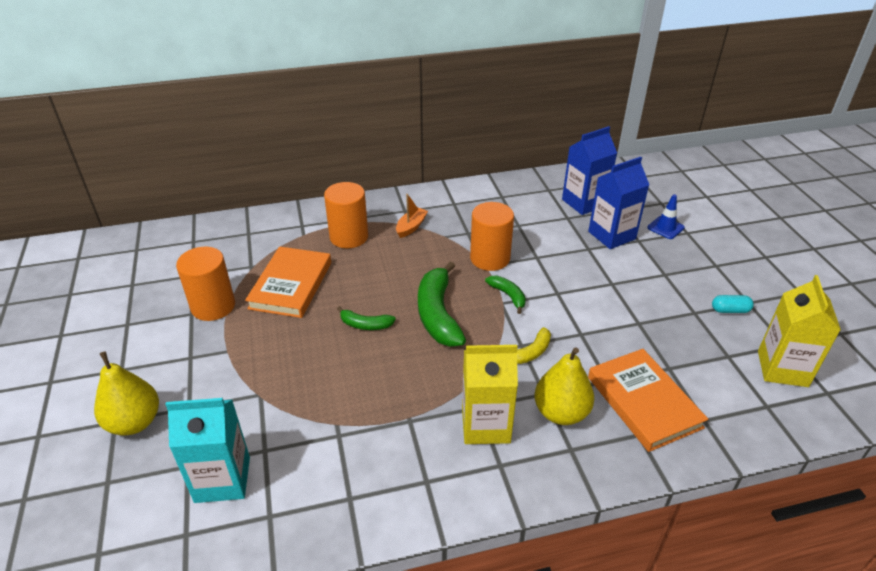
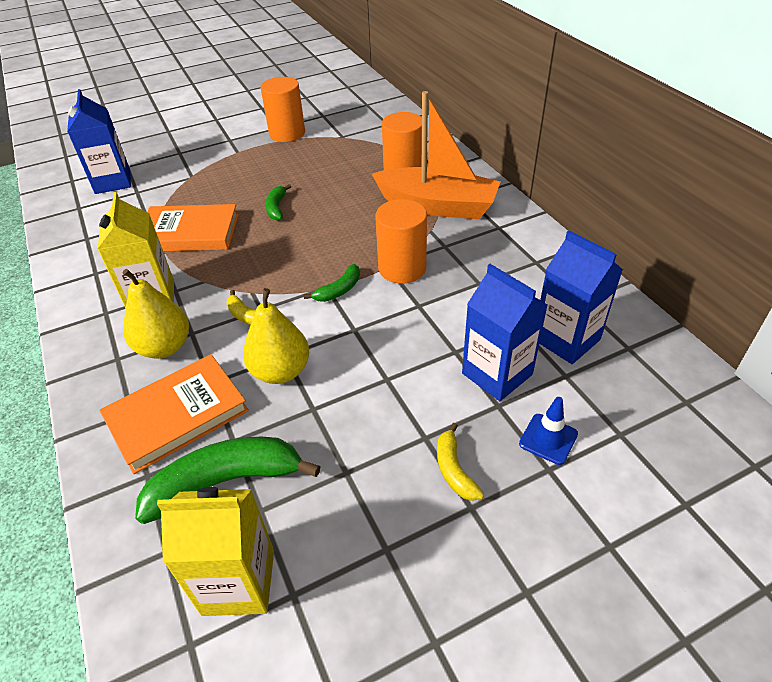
camera: 80 degrees right, 5 degrees up
yellow pear [94,351,159,435] -> yellow pear moved to [243,288,309,384]
turquoise carton [165,398,250,503] -> blue carton [67,89,131,194]
orange book [245,247,331,318] -> orange book moved to [147,204,239,251]
orange boat [396,194,428,238] -> orange boat [372,91,500,219], size x2.39
green banana [418,261,466,346] -> green banana moved to [135,437,321,524]
turquoise capsule [712,295,754,313] -> none
none -> yellow banana [437,423,484,501]

